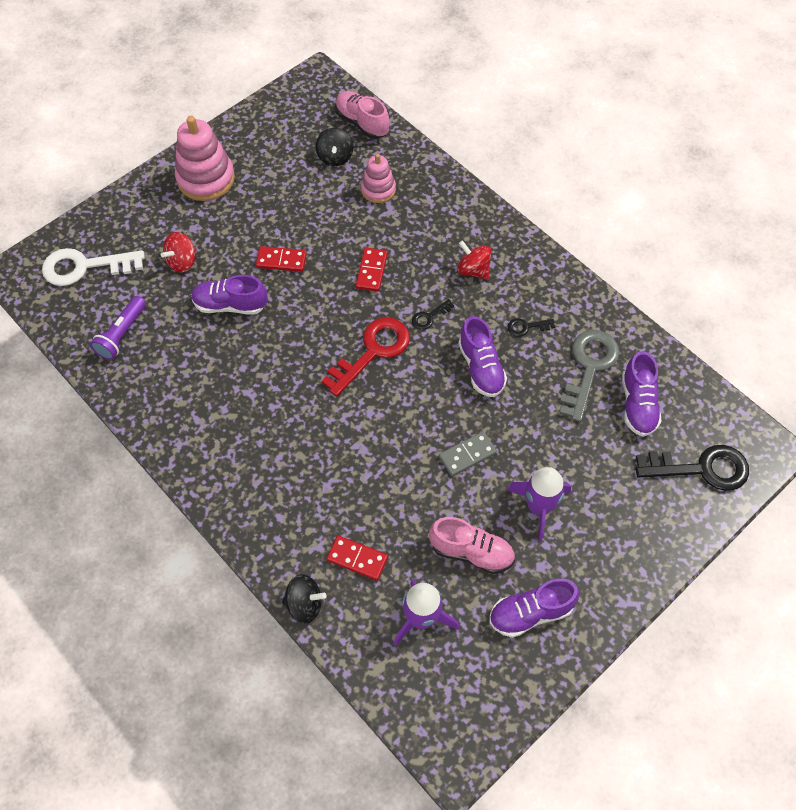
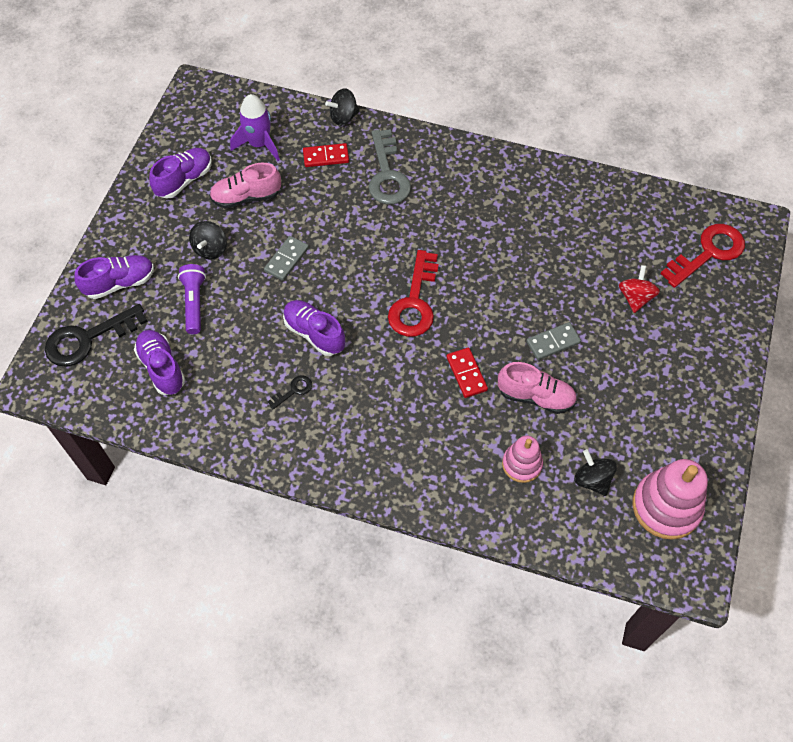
camera: 150 degrees right, 0 degrees up
white key [42,248,145,286] -> red key [661,224,745,288]
purple flashlight [90,296,146,360] -> purple flashlight moved to [178,264,206,334]
pink stacking toy [175,116,235,201] -> pink stacking toy moved to [633,459,708,540]
purple shoe [191,275,268,315] -> purple shoe moved to [74,255,154,299]
red domino [256,246,307,272] -> grey domino [527,322,581,360]
pink shoe [335,91,390,139] -> pink shoe moved to [498,362,577,414]
black key [412,299,454,330] -> none
red spinning top [457,240,492,280] -> none
purple rocket [507,467,571,541] -> black spinning top [189,221,227,260]
grey key [560,330,620,422] -> grey key moved to [368,129,411,204]

